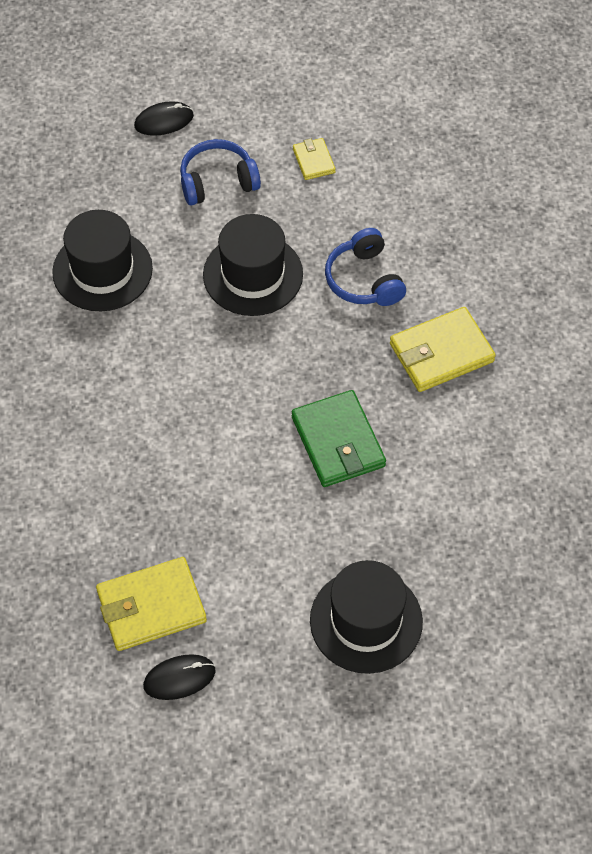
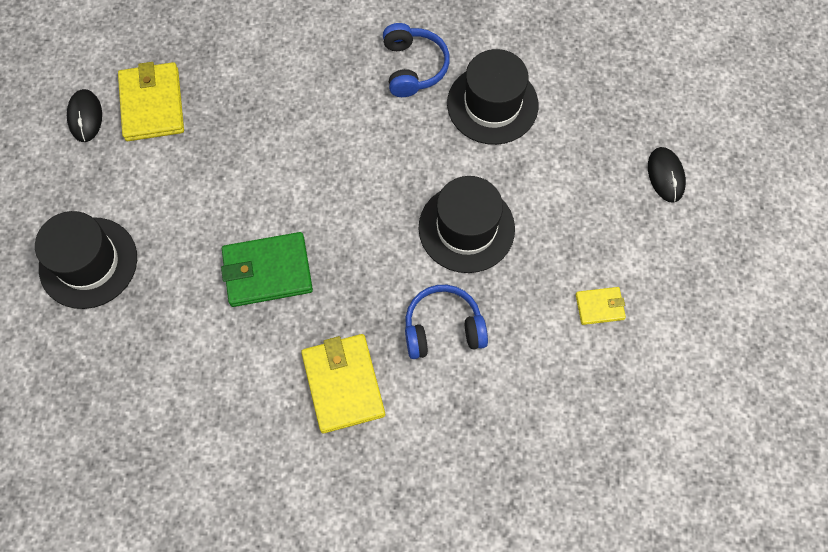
camera: 100 degrees right, 10 degrees up
blue headphones [180,139,261,205] -> blue headphones moved to [383,23,450,97]

